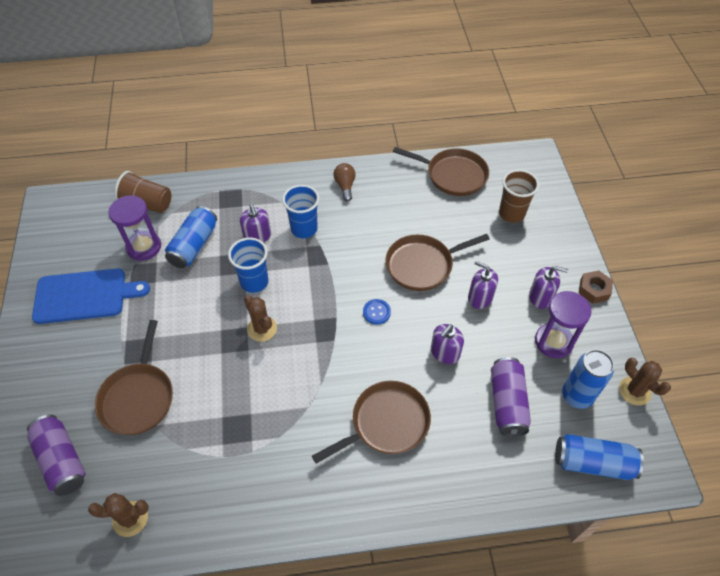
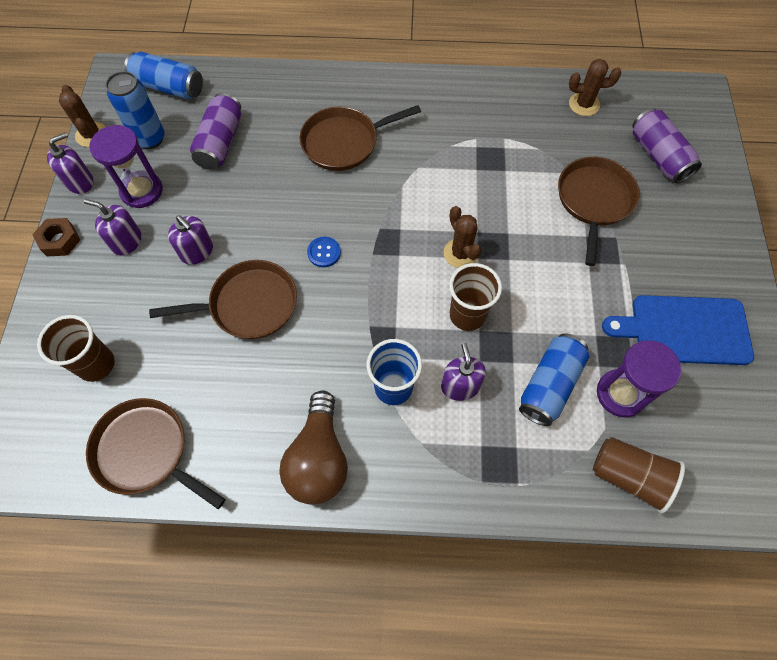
camera: 170 degrees left, 10 degrees up
blue cup [228,238,269,293] -> brown cup [449,263,502,331]
brown light bulb [333,163,356,202] -> brown light bulb [279,390,348,505], size x1.84
purple soap dispenser [431,324,464,364] -> purple soap dispenser moved to [47,132,94,194]

